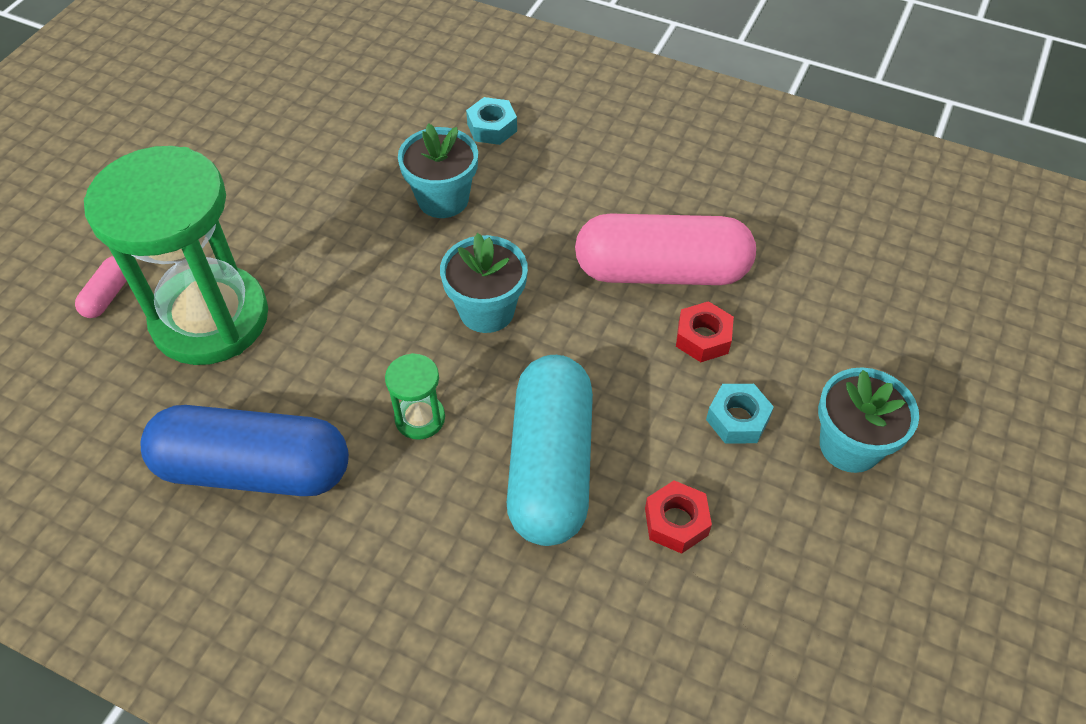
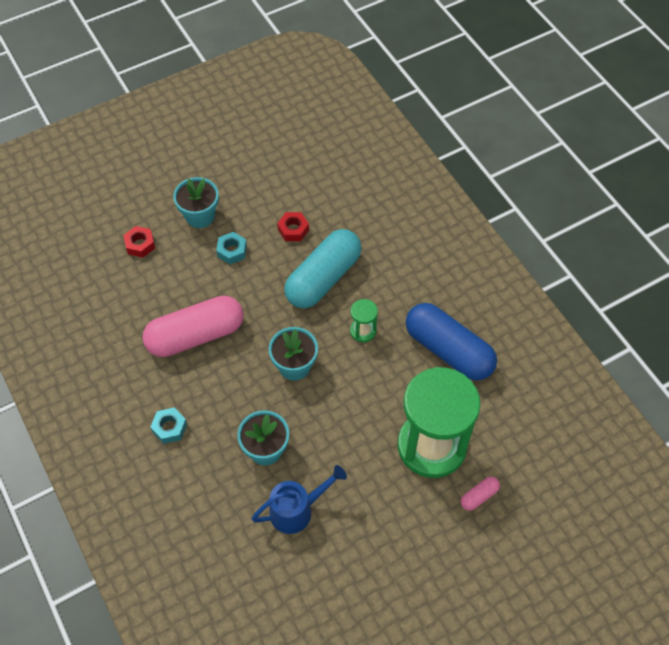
camera: 145 degrees left, 5 degrees up
turquoise nut [466,97,517,145] -> turquoise nut moved to [150,408,187,444]
pink capsule [575,213,756,285] -> pink capsule turned 60 degrees counterclockwise [143,296,244,357]
red nut [676,301,734,362] -> red nut moved to [123,226,155,258]
none -> blue watering can [252,465,347,534]

